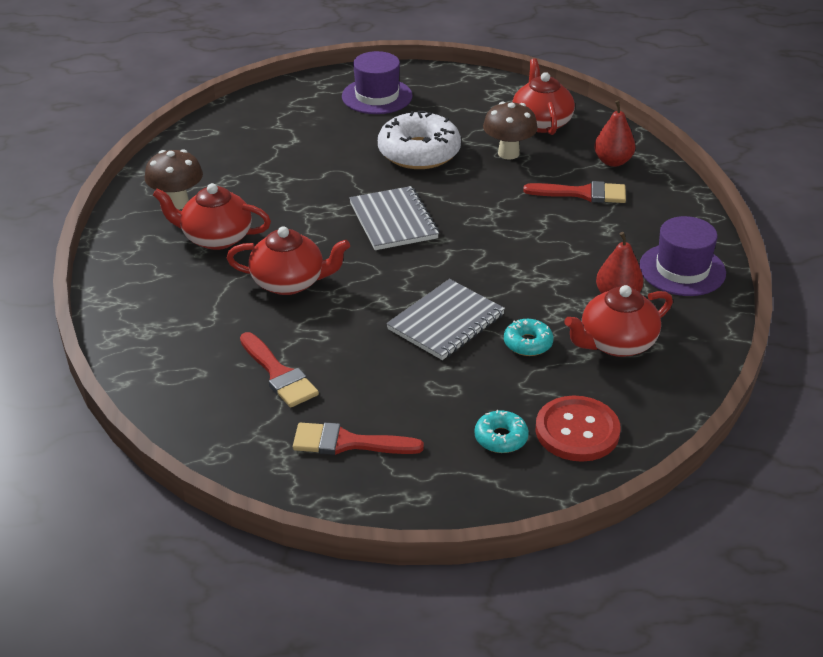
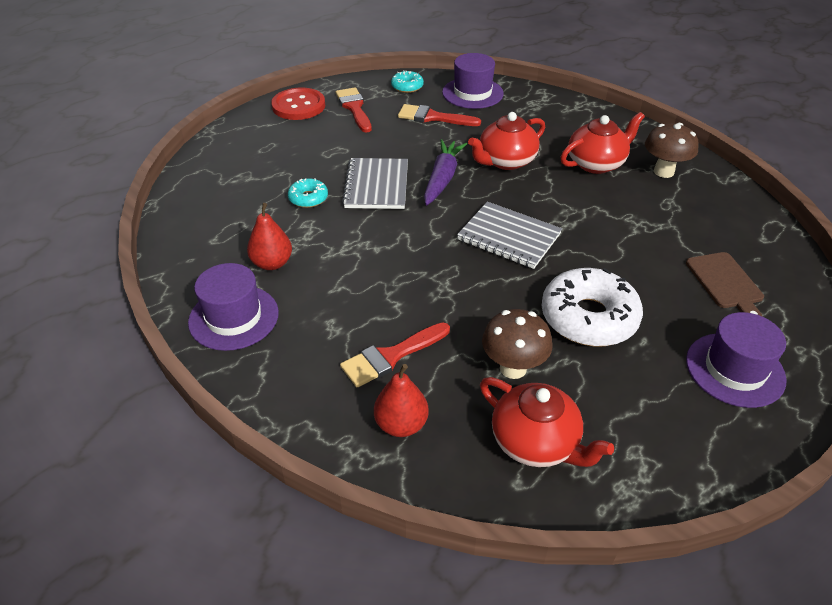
camera: 140 degrees right, 5 degrees up
red brush [293,422,424,455] -> red brush turned 75 degrees counterclockwise [336,87,372,133]
turquoise donut [474,410,529,453] -> turquoise donut moved to [391,70,424,93]
red button [536,396,621,462] -> red button moved to [271,87,325,120]
red teapot [564,285,673,357] -> none
none -> purple carrot [424,139,467,206]
none -> purple hat [442,53,504,109]
none -> brown cutting board [686,252,764,316]

